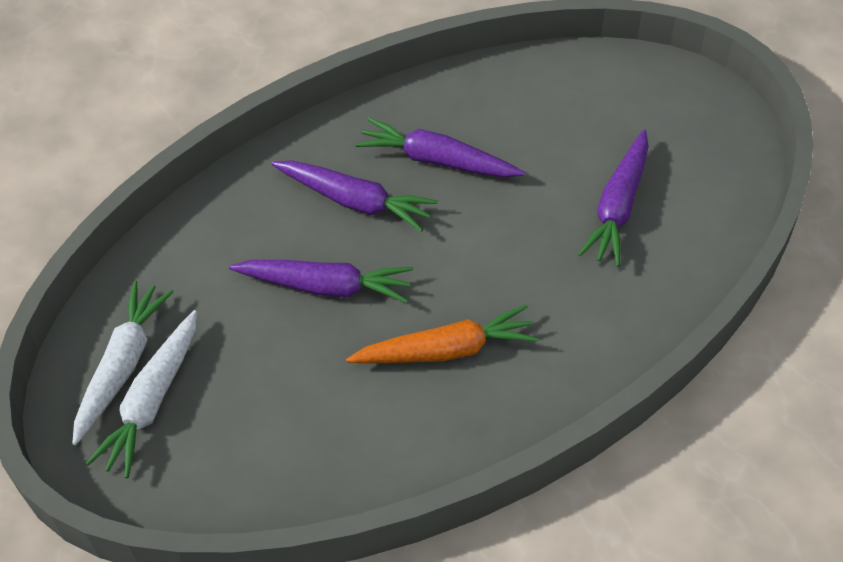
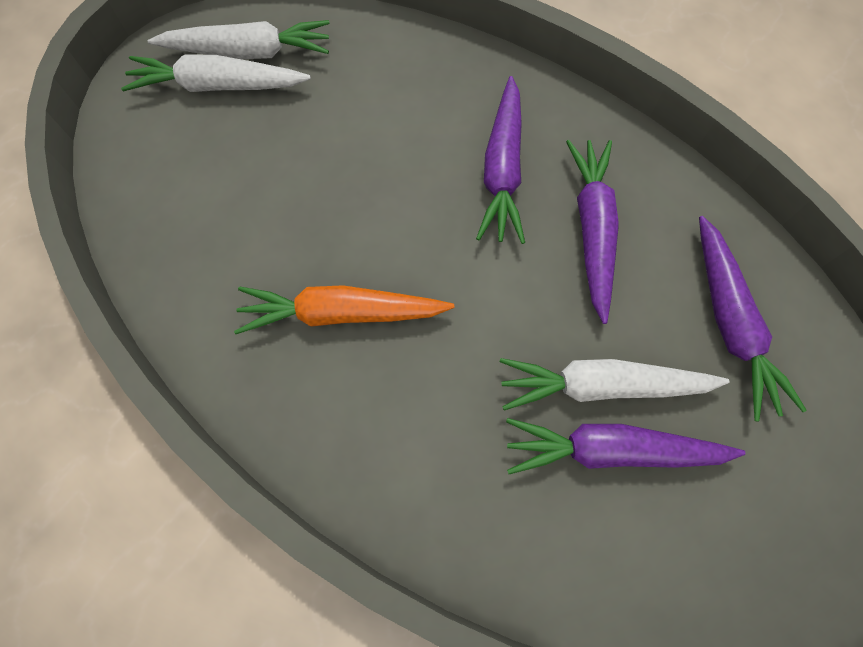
camera: 70 degrees right, 15 degrees up
purple carrot [229,260,413,303] -> purple carrot moved to [699,216,807,421]
orange carrot [346,304,539,364] -> orange carrot turned 120 degrees clockwise [234,285,455,334]
none -> white carrot [500,358,729,410]

